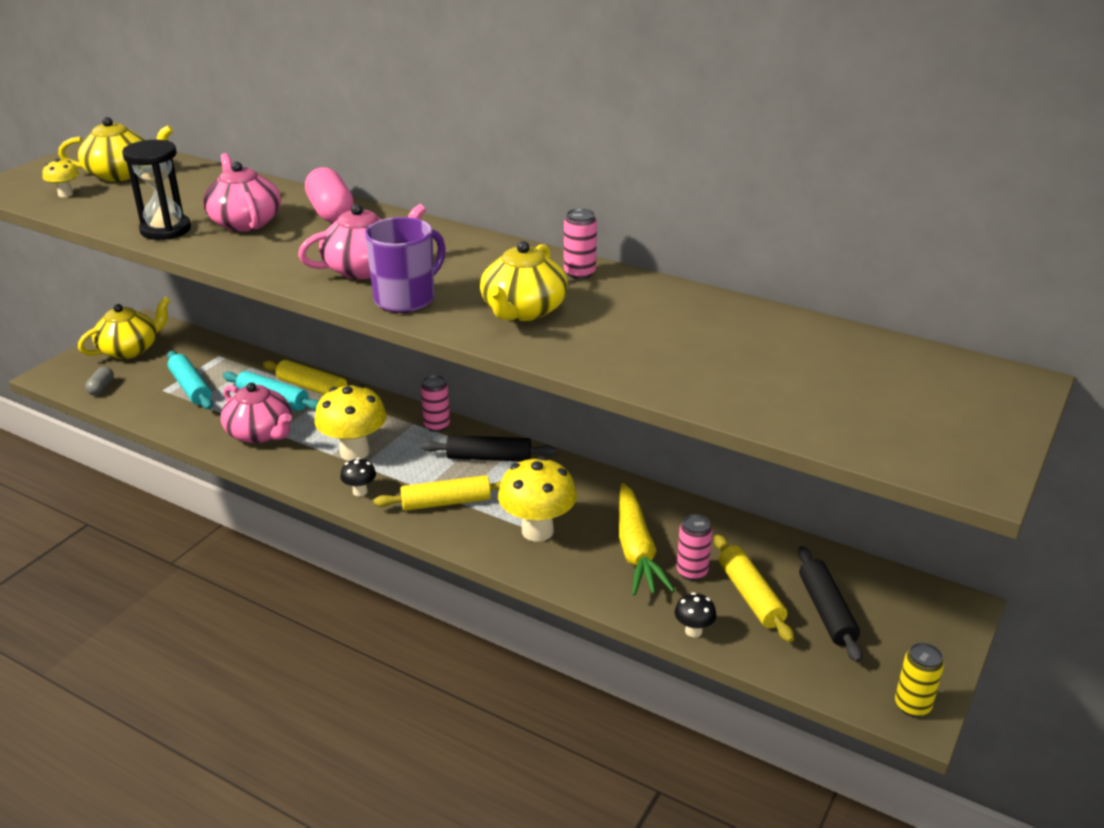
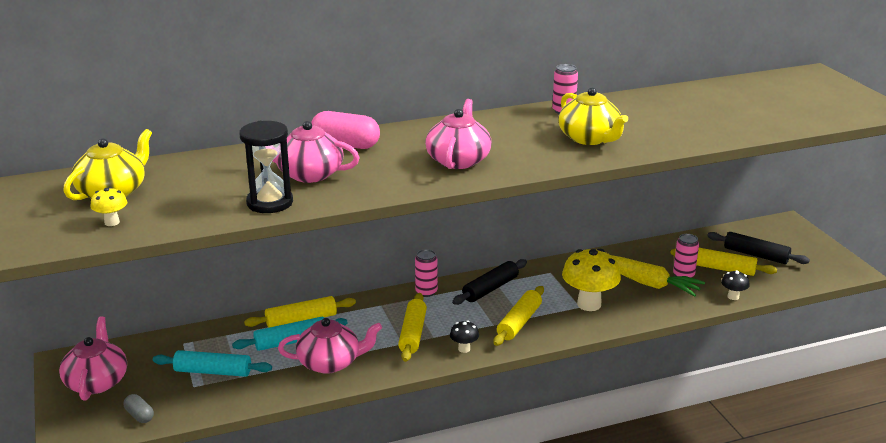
camera: 50 degrees left, 5 degrees down
yellow teapot [78,296,171,359] -> pink teapot [59,316,127,401]
yellow mushroom [314,384,387,461] -> yellow rolling pin [398,293,427,362]
purple mug [365,217,446,313] -> none
yellow can [895,643,944,717] -> none

